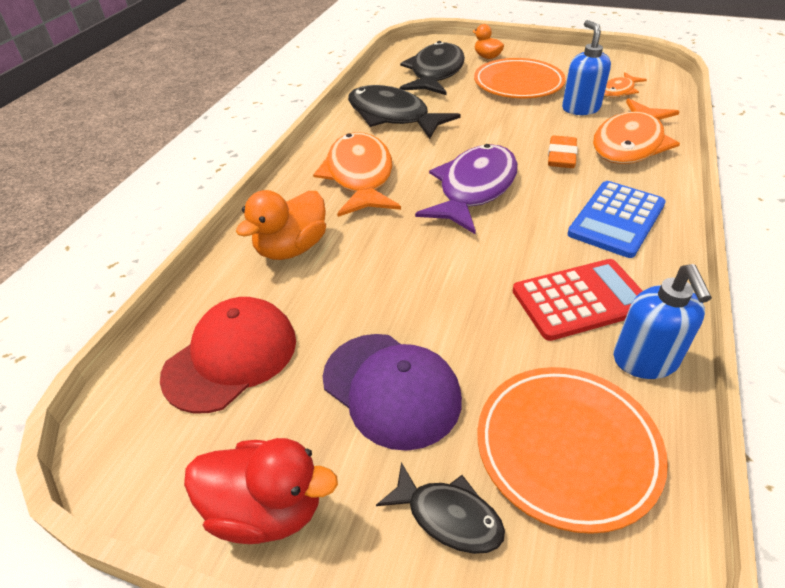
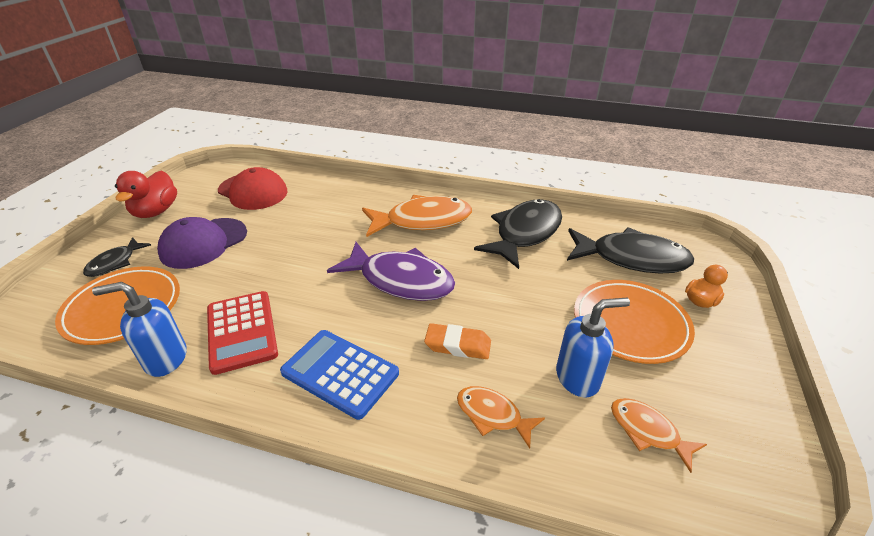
camera: 85 degrees right, 5 degrees down
orange duck [236,190,326,260] -> none
orange fish [593,98,680,164] -> orange fish [457,386,545,448], size x0.52

